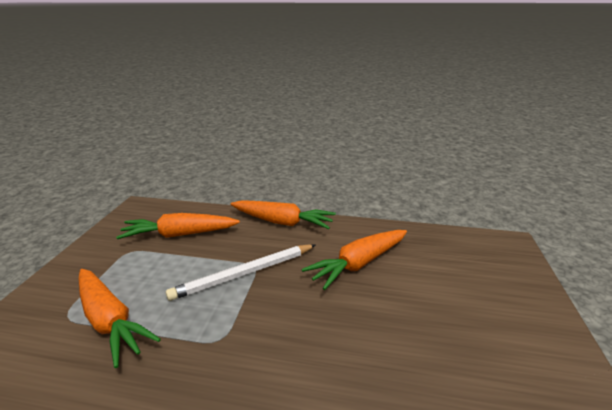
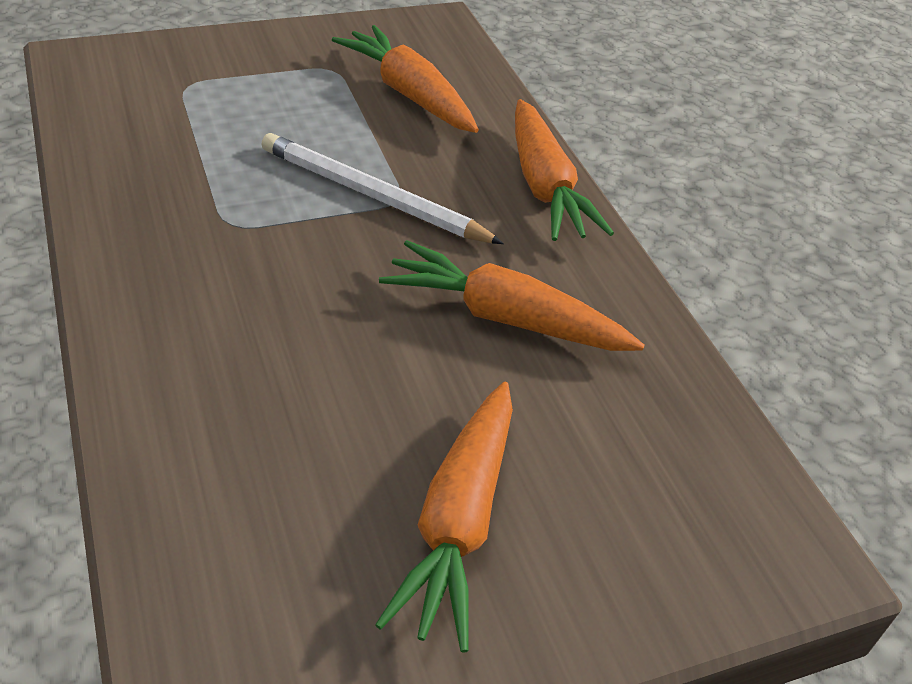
camera: 55 degrees right, 15 degrees up
orange carrot [79,269,161,368] -> orange carrot moved to [375,382,513,653]

